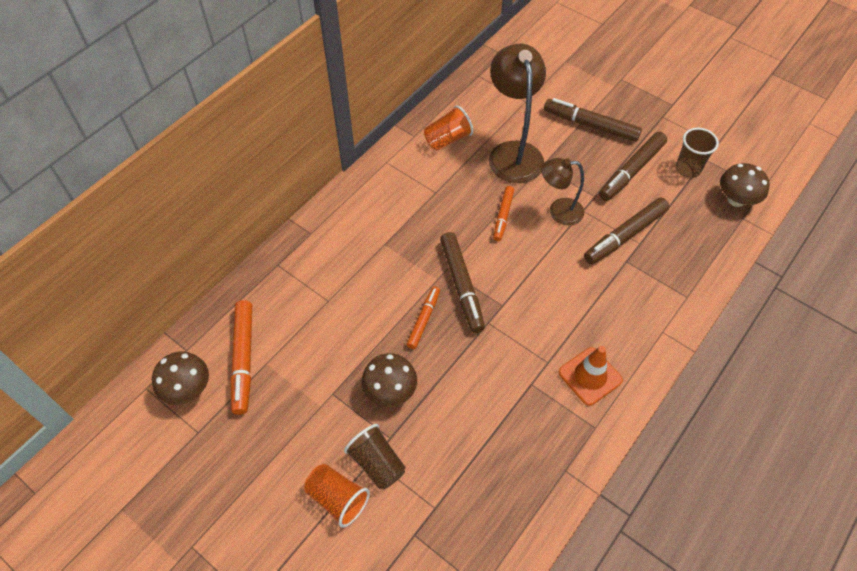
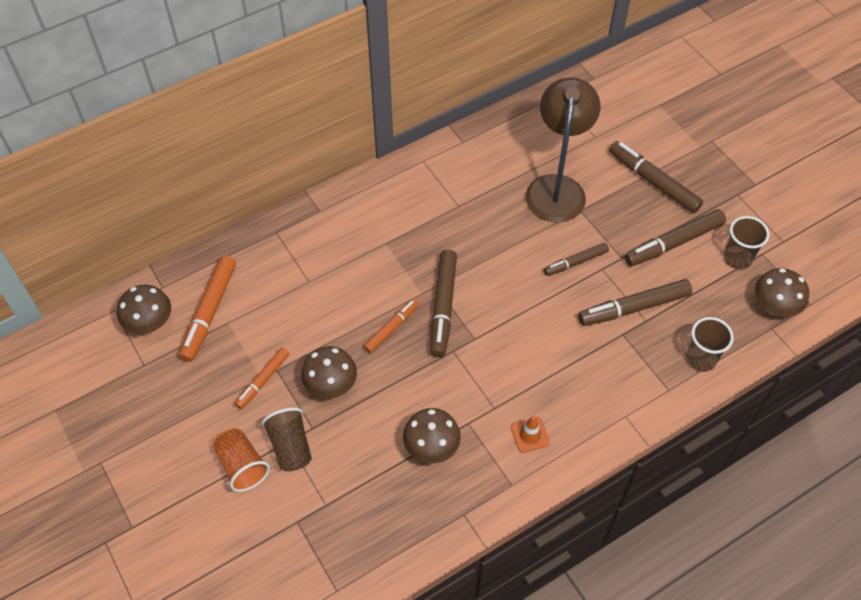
camera: 20 degrees right, 0 degrees up
orange cup [424,105,473,151] -> none
orange marker [493,186,514,241] -> orange marker moved to [235,348,289,409]
brown lamp [541,158,584,225] -> brown marker [544,243,609,276]
orange traffic cone [559,346,623,406] -> orange traffic cone [511,416,550,453], size x0.64
none -> brown mushroom [403,408,461,464]
none -> brown cup [686,317,734,372]

